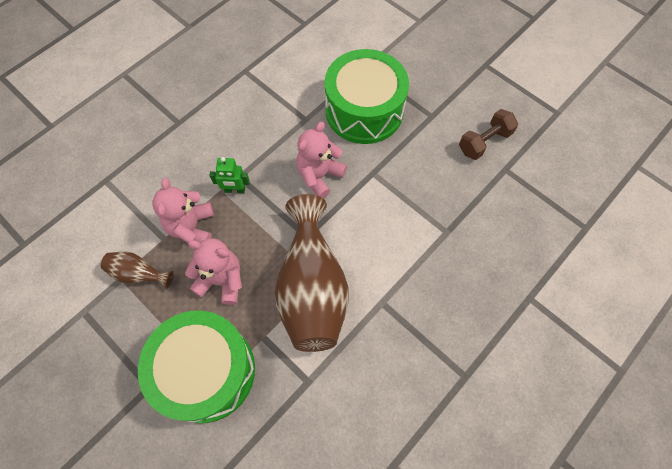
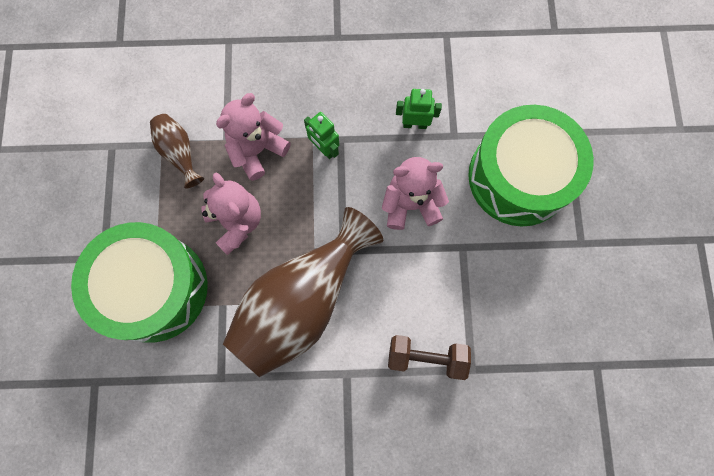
camera: 45 degrees right, 10 degrees up
brown dumbbell [459,109,518,160] -> brown dumbbell moved to [388,335,471,380]
none -> green robot [396,89,442,129]

